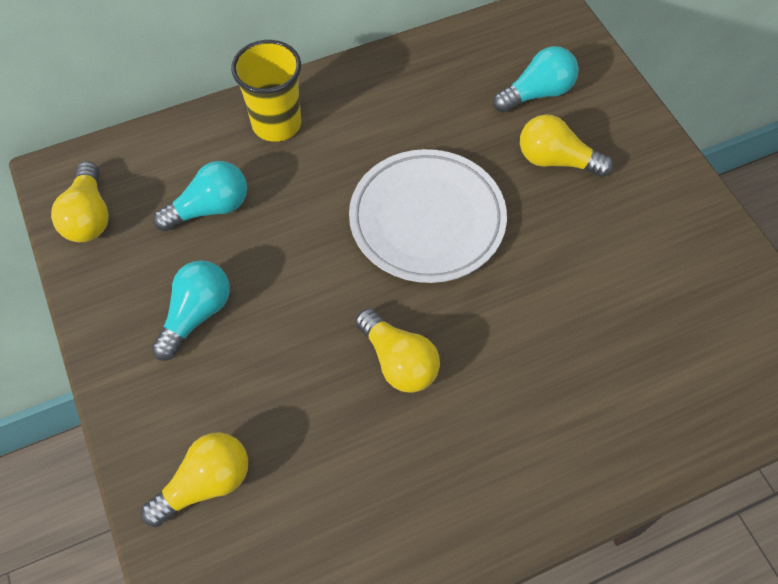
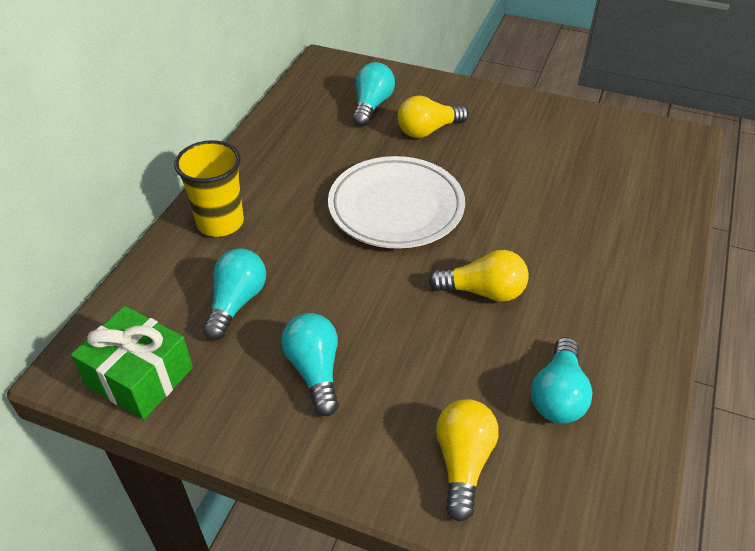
camera: 45 degrees left, 15 degrees down
yellow light bulb [51,161,109,242] -> green gift [71,306,193,420]
none -> turquoise light bulb [531,337,593,424]

